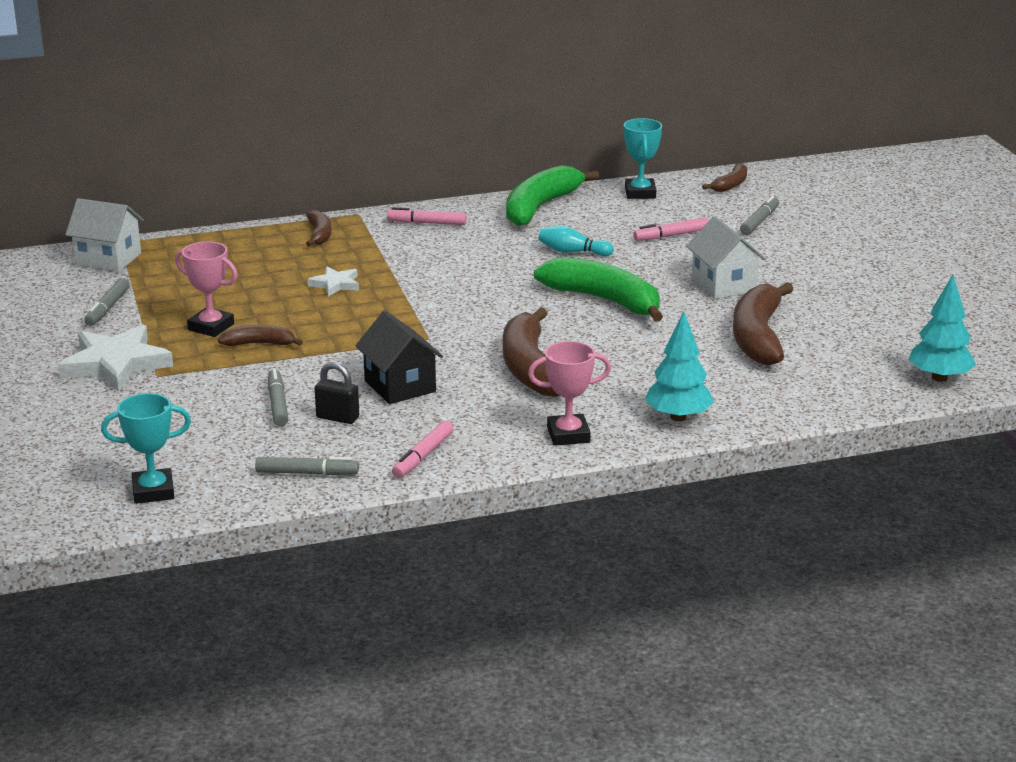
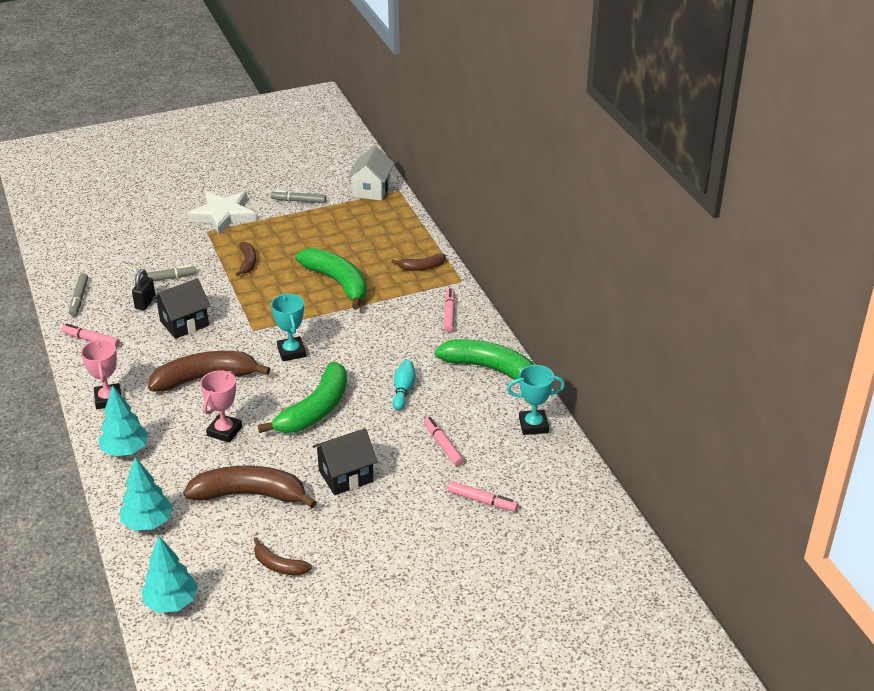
camera: 85 degrees right, 10 degrees up
turquoise trophy [101,393,191,504] -> turquoise trophy moved to [271,294,306,361]
pink trophy [175,241,238,337] -> pink trophy moved to [200,370,242,443]
white star [307,266,359,297] -> green banana [295,248,367,310]
white house [686,216,766,299] -> black house [312,429,377,495]
brown banana [702,163,747,192] -> brown banana moved to [253,537,312,575]
grey marker [740,196,779,235] -> pink marker [447,481,518,512]
none -> turquoise tree [120,457,173,530]

